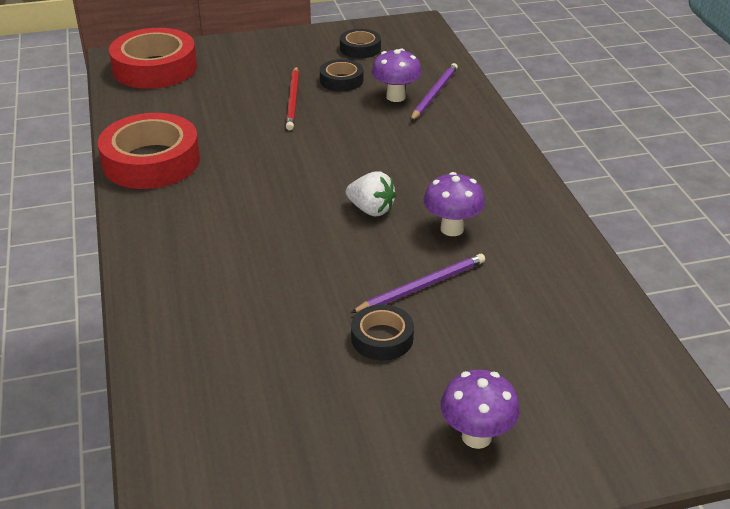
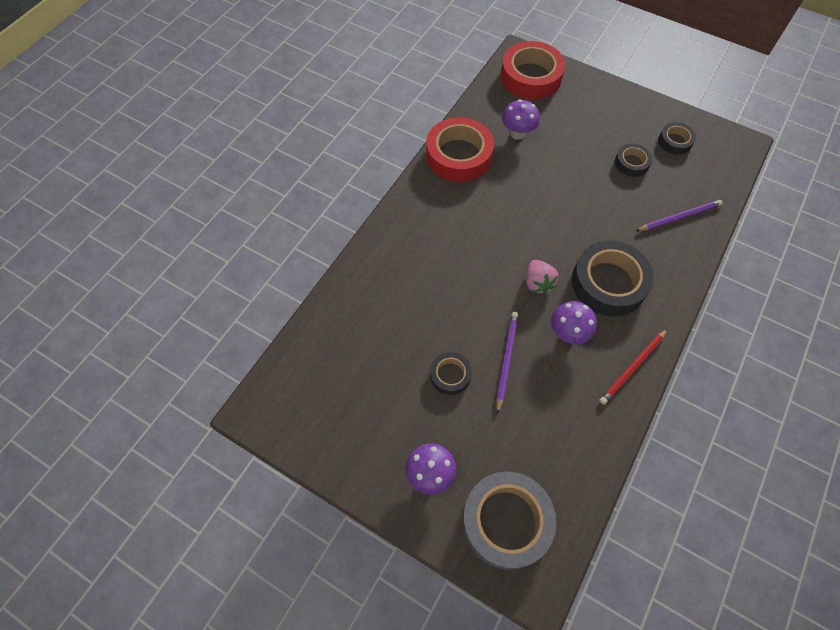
camera: 45 degrees right, 25 degrees up
red pencil [286,67,299,130] -> red pencil moved to [599,329,667,405]
white strawberry [346,171,396,216] -> pink strawberry [526,260,558,294]
purple pencil [351,254,485,313] -> purple pencil turned 90 degrees counterclockwise [496,312,518,414]
purple mushroom [372,49,422,102] -> purple mushroom moved to [502,99,540,140]
none -> grey tape [462,471,556,570]
none -> black tape [572,240,654,317]

